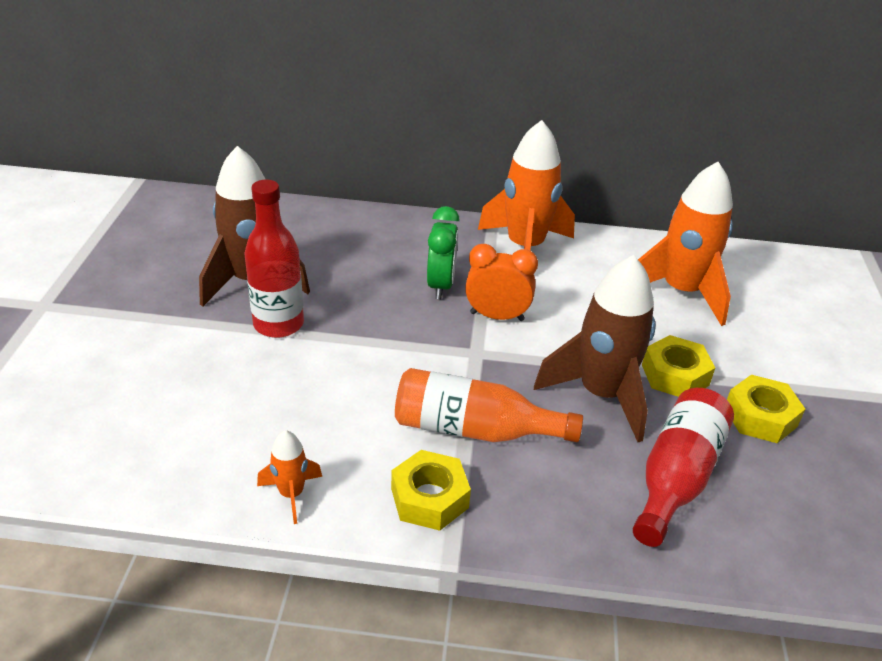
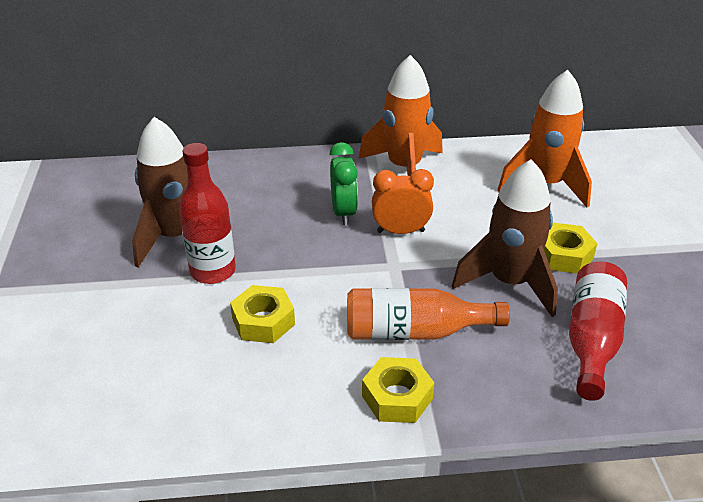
camera: 10 degrees left, 0 degrees up
orange rocket [257,430,322,524] -> none
yellow nut [727,375,805,443] -> yellow nut moved to [230,285,295,343]

